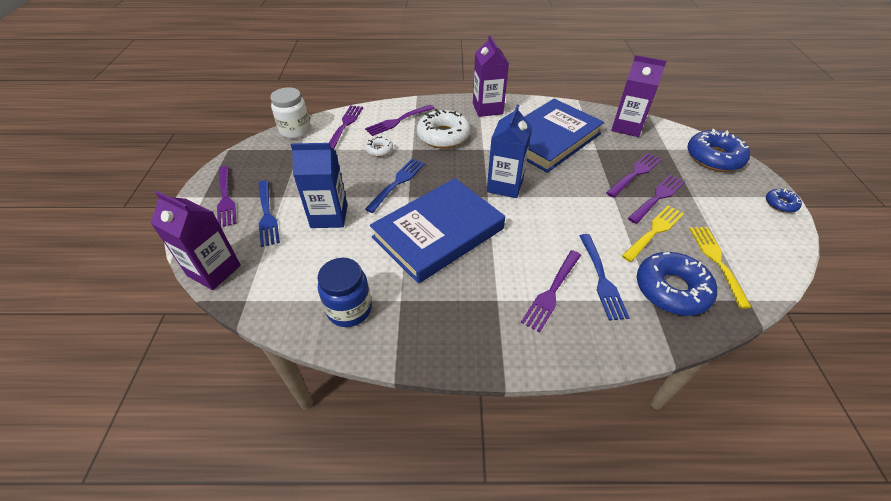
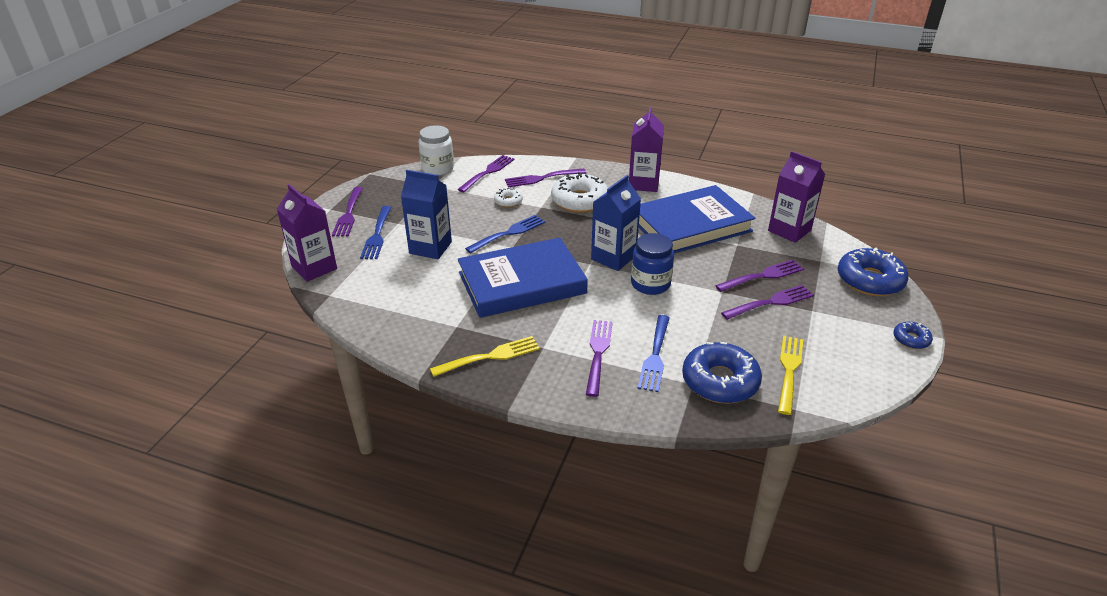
camera: 20 degrees right, 10 degrees down
blue jar [318,258,372,327] -> blue jar moved to [631,233,674,295]
purple fork [521,250,581,332] -> purple fork turned 135 degrees clockwise [586,320,613,397]
yellow fork [622,205,684,262] -> yellow fork moved to [430,336,540,377]

